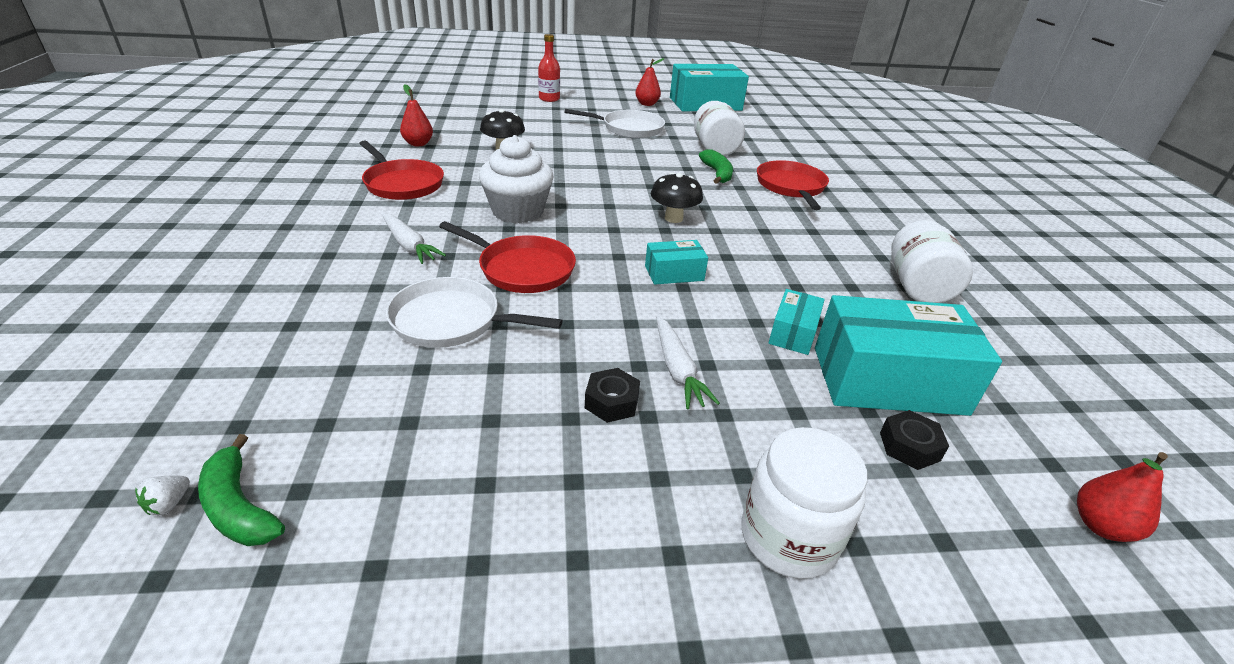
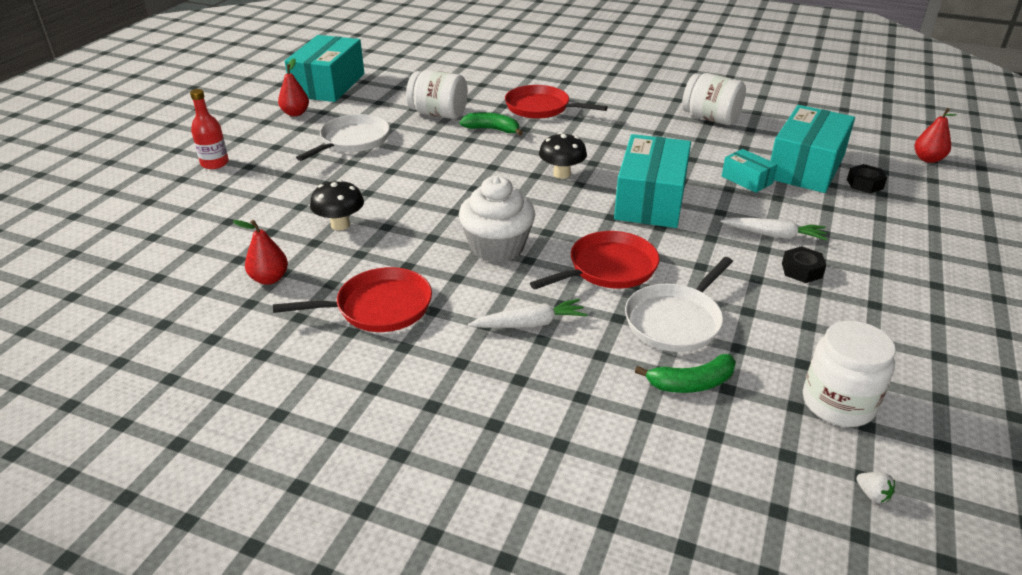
camera: 60 degrees left, 0 degrees up
green banana [198,434,285,546] -> green banana moved to [635,354,736,393]
turquoise box [645,240,708,285] -> turquoise box [614,134,691,228], size x2.07
white jar [742,427,867,579] -> white jar moved to [803,321,896,427]

